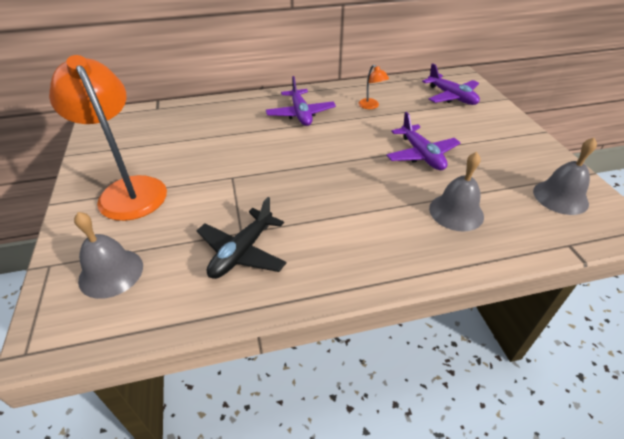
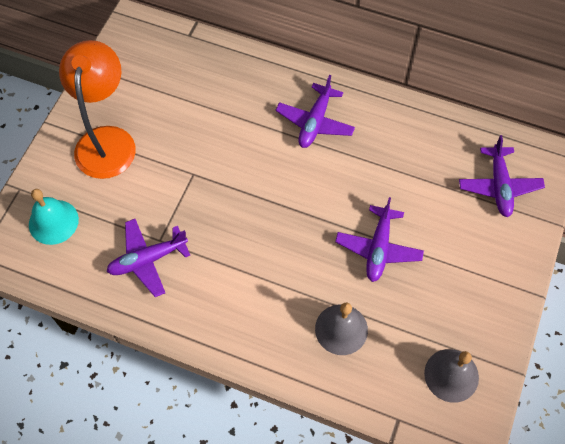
camera: 35 degrees right, 20 degrees up
grey bell [74,212,143,299] -> turquoise bell [29,189,79,245]
black plane [197,197,287,279] -> purple plane [106,219,190,297]
orange lamp [358,65,389,109] -> none

